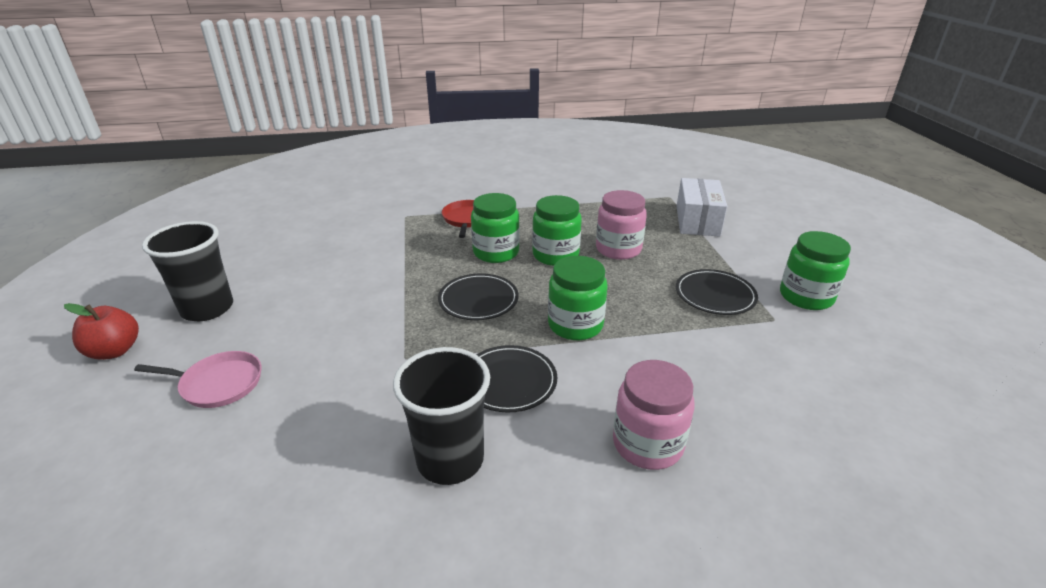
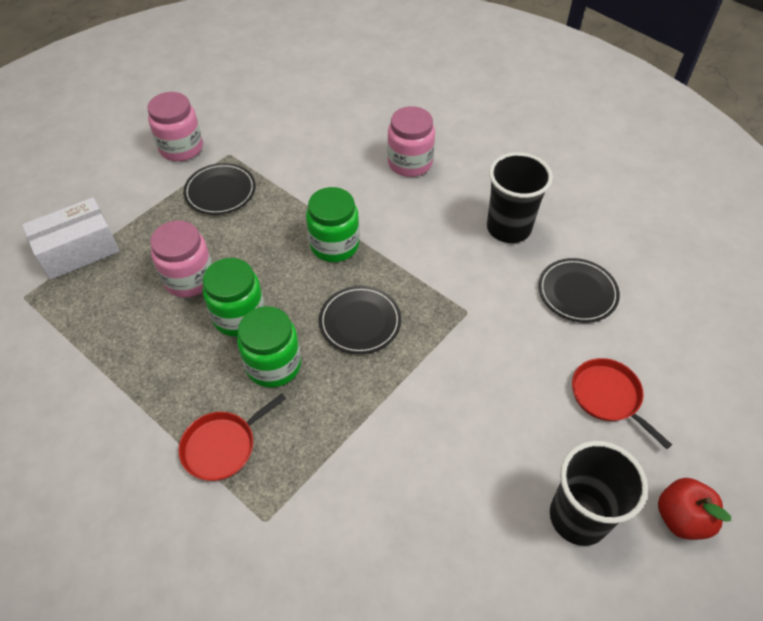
camera: 130 degrees left, 20 degrees up
pink pan [134,351,261,408] -> red pan [572,358,672,449]
black plate [476,345,557,413] -> black plate moved to [538,258,620,323]
green jar [780,231,851,310] -> pink jar [147,92,203,161]

